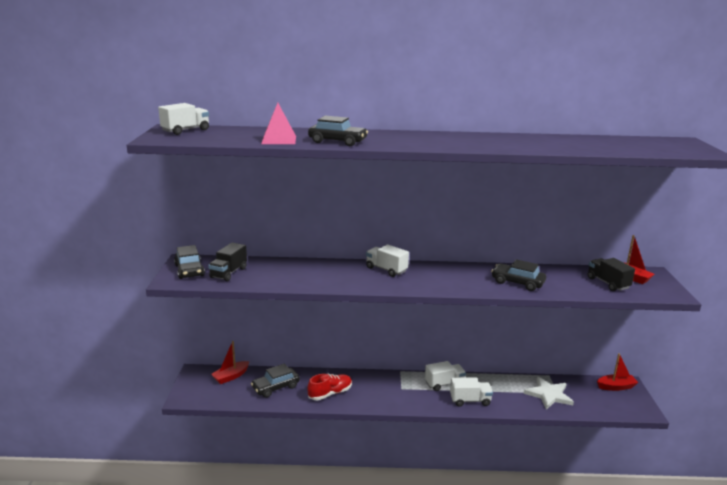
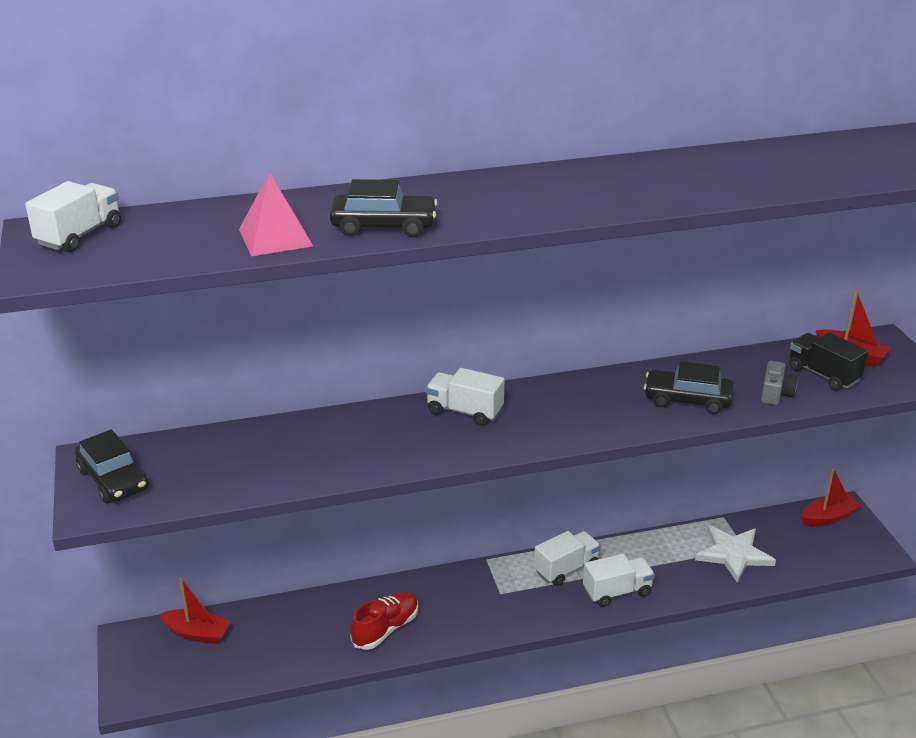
camera: 15 degrees left, 10 degrees up
black truck [208,242,247,281] -> none
red boat [211,341,250,384] -> red boat turned 105 degrees counterclockwise [159,578,231,644]
black car [251,364,300,398] -> none
none -> grey camera [761,361,798,405]

